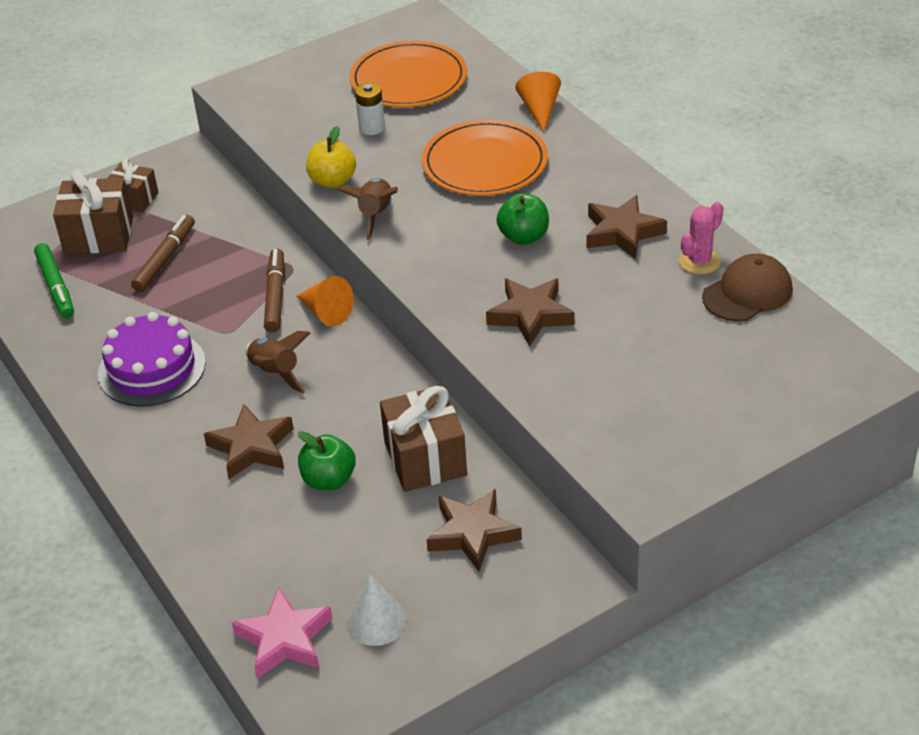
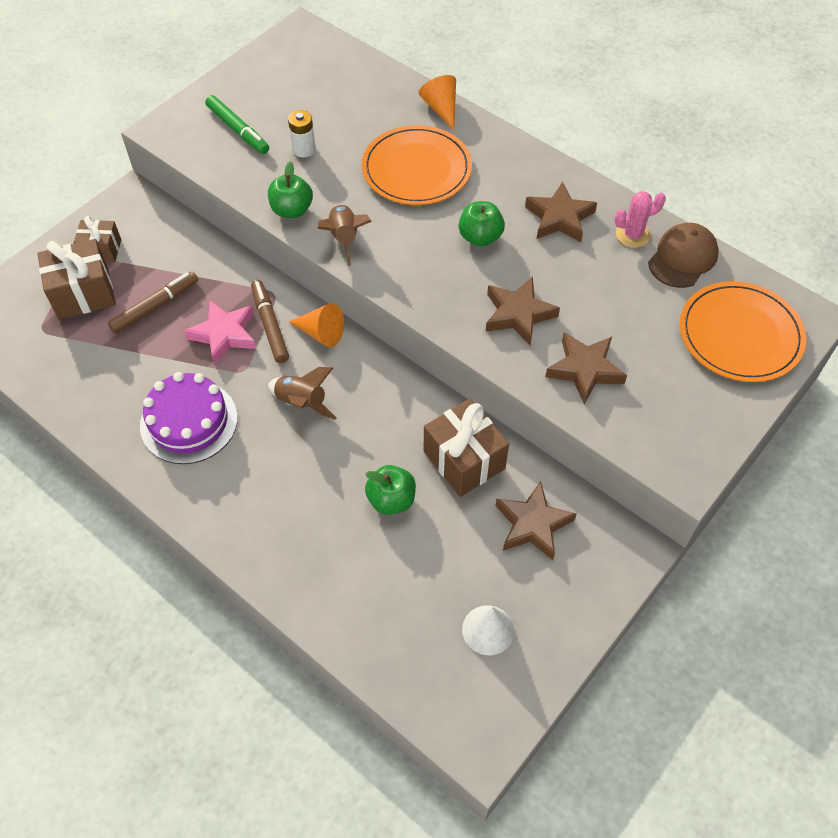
camera: 20 degrees left, 15 degrees up
green marker [34,243,74,318] -> green marker moved to [205,95,269,154]
brown marker [131,215,195,292] -> brown marker turned 45 degrees clockwise [108,272,198,334]
brown star [204,404,294,479] -> brown star moved to [545,333,627,404]
pink star [232,587,333,678] -> pink star moved to [184,300,256,365]
yellow apple [306,126,356,188] -> green apple [268,162,313,218]
orange plate [349,41,467,107] -> orange plate moved to [680,281,806,382]
pink cactus [679,202,724,274] -> pink cactus turned 45 degrees clockwise [615,191,666,248]

